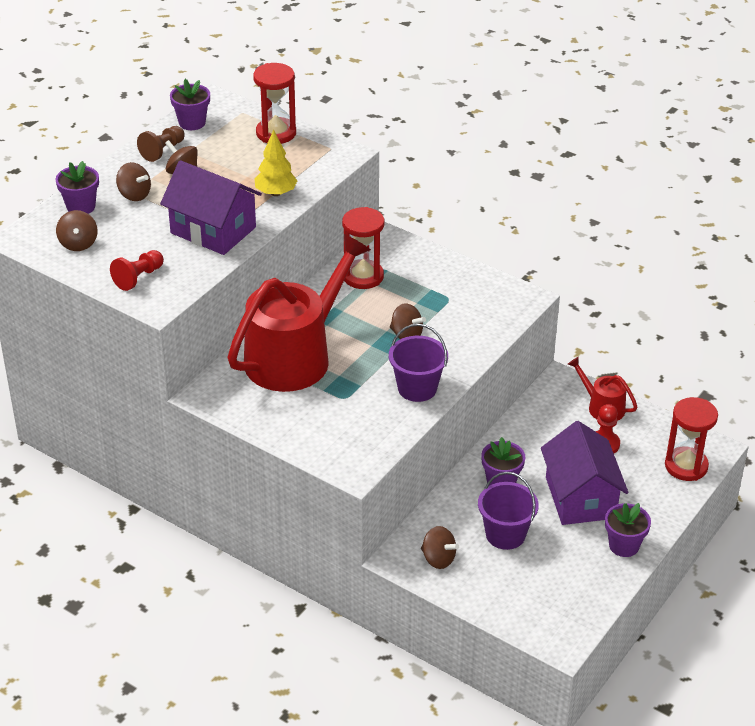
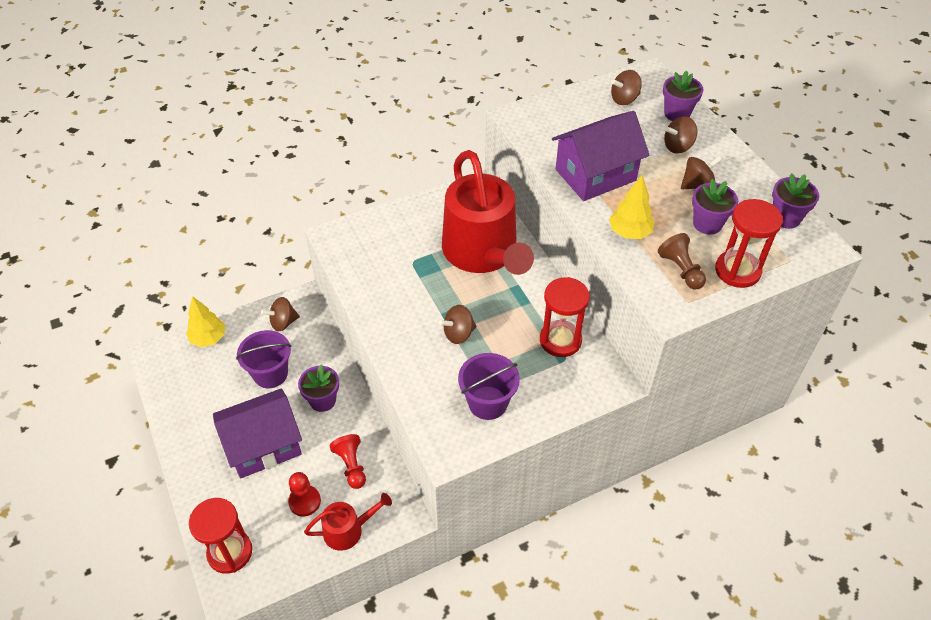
camera: 120 degrees right, 10 degrees up
brown spinning top [56,210,97,251] -> brown spinning top turned 45 degrees counterclockwise [611,70,642,105]
red pawn [110,250,164,291] -> red pawn moved to [330,434,366,489]
brown pawn [137,126,185,162] -> brown pawn moved to [658,233,706,289]
purple bucket [389,324,448,402] -> purple bucket moved to [458,353,520,420]
purple house [541,421,629,525] -> purple house turned 45 degrees counterclockwise [213,388,302,478]
purple flower pot [605,503,651,557] -> purple flower pot moved to [692,179,738,235]
none -> yellow tree [186,296,225,347]

